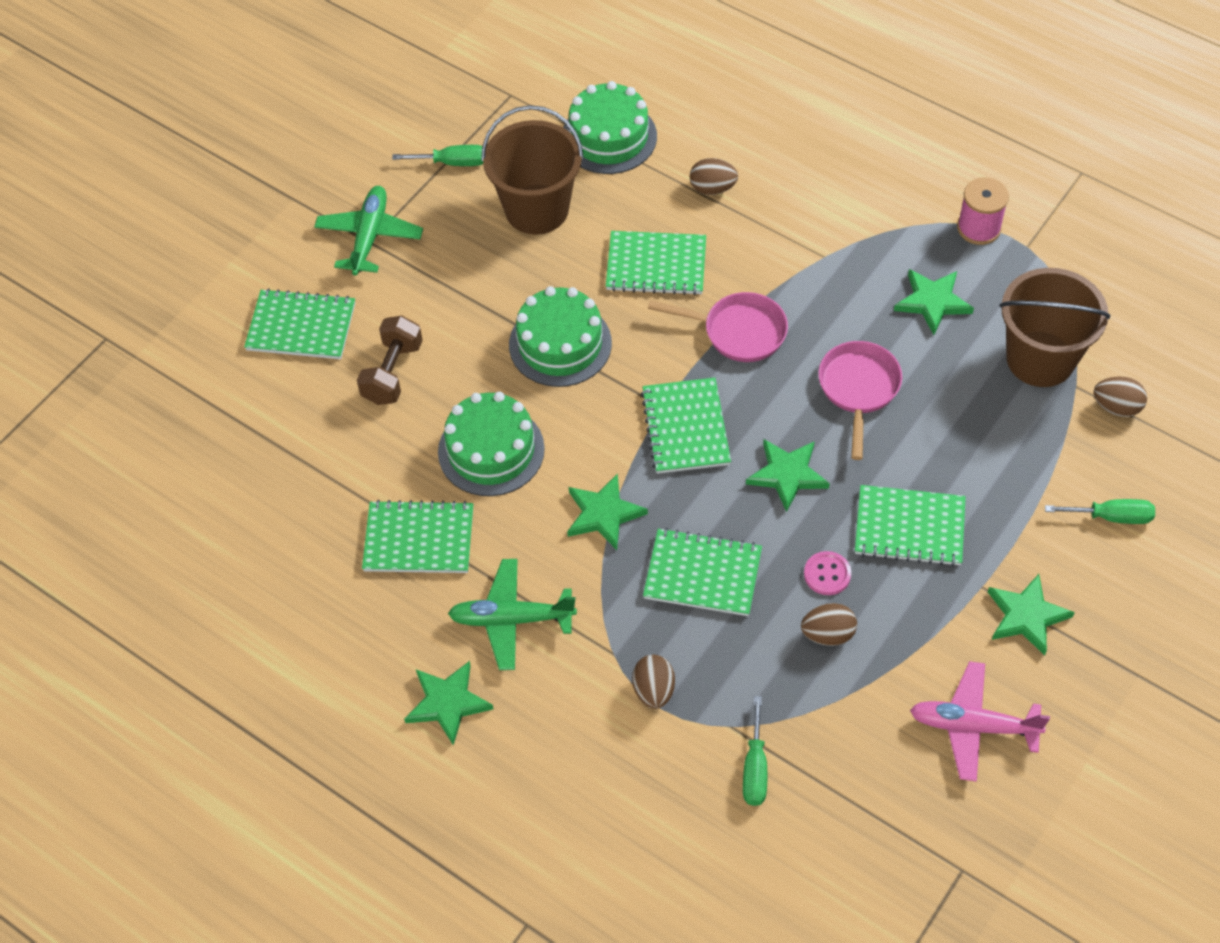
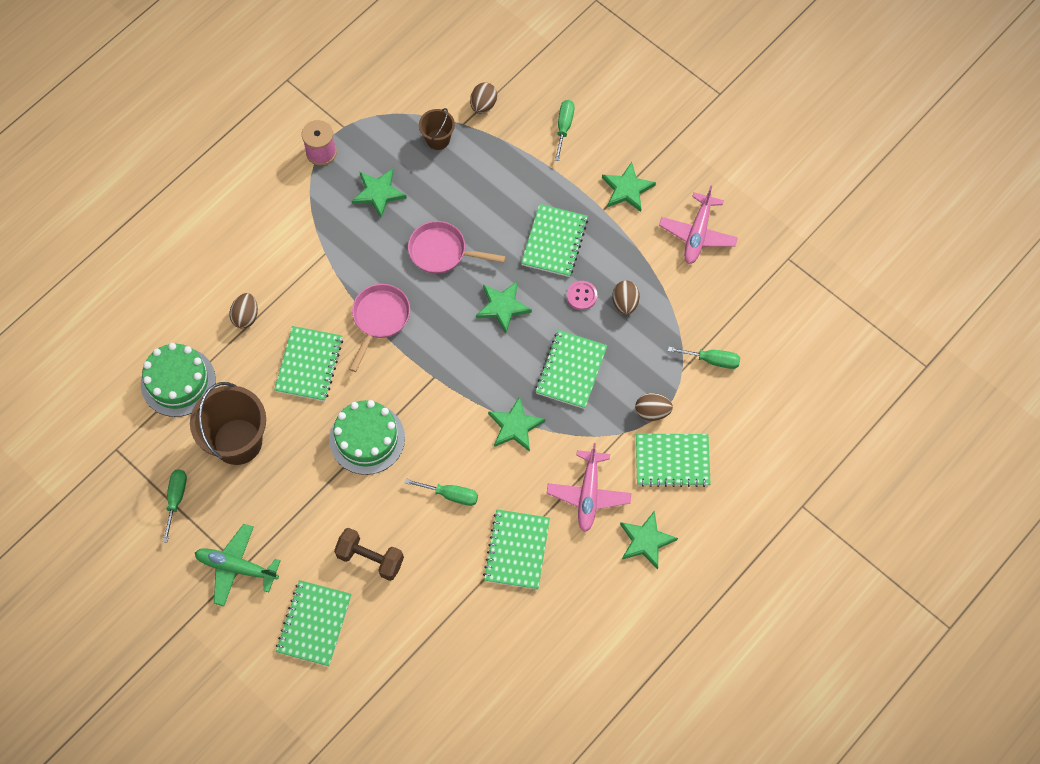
camera: 85 degrees left, 10 degrees up
green cake [438,392,545,496] -> green screwdriver [405,479,478,506]
green plane [448,559,577,670] -> pink plane [547,443,631,532]
green notebook [641,378,731,474] -> green notebook moved to [636,434,710,487]
brown bucket [999,268,1110,387] -> brown bucket [419,108,455,150], size x0.52

